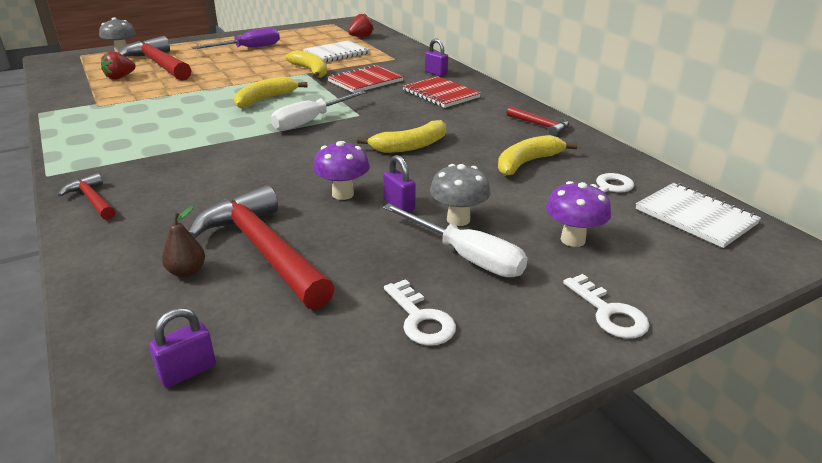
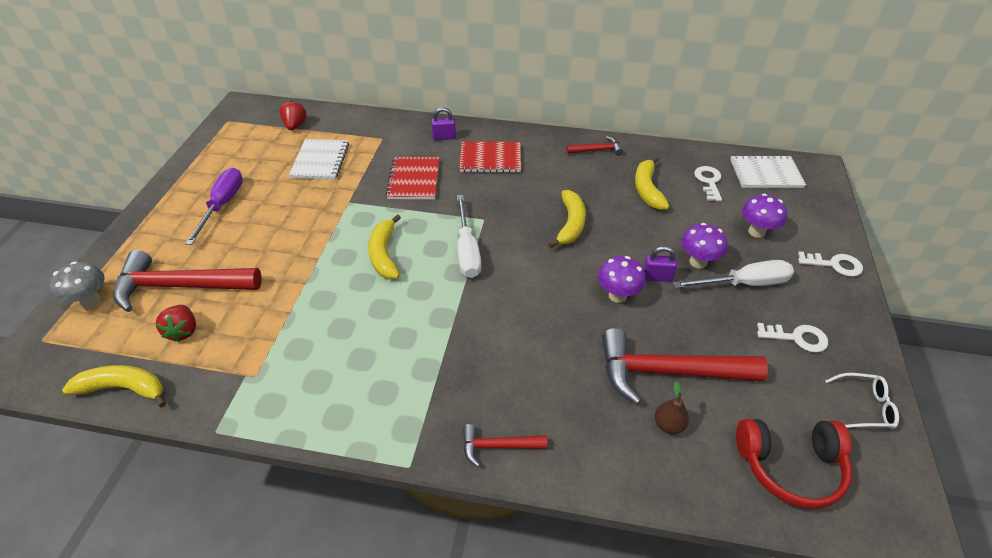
camera: 50 degrees left, 15 degrees up
purple padlock [149,308,216,388] -> red headphones [736,419,852,509]
yellow banana [285,50,327,79] -> yellow banana moved to [62,365,166,407]
grey mushroom [430,164,491,226] -> purple mushroom [681,223,728,269]
none -> white glasses [825,373,899,429]

